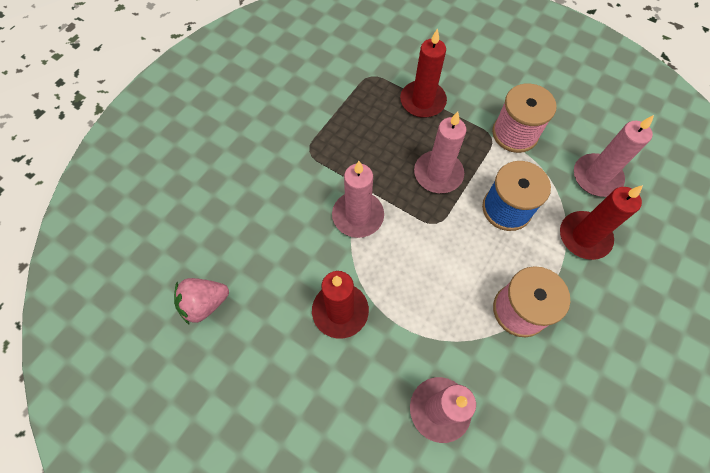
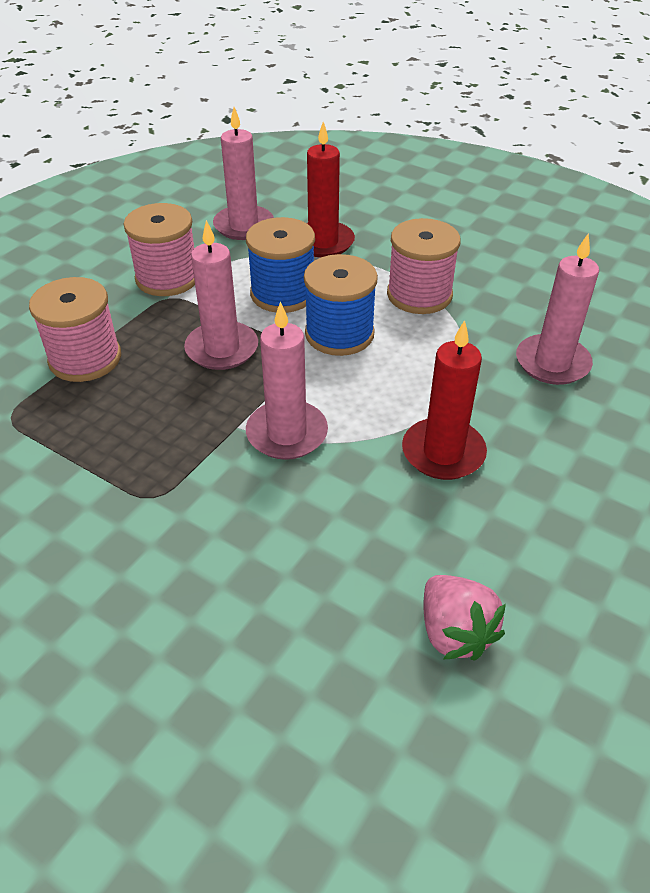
camera: 90 degrees left, 20 degrees down
red candle [400,28,447,118] -> pink spool [29,277,121,382]
none -> blue spool [304,254,378,356]

